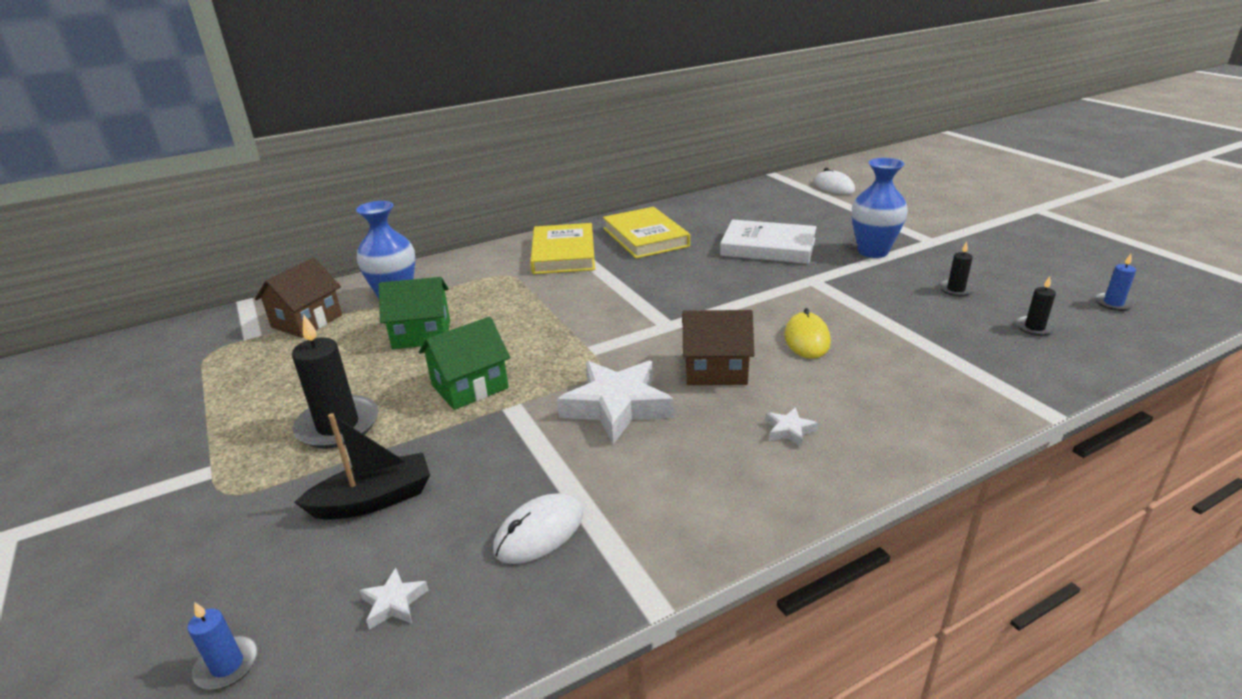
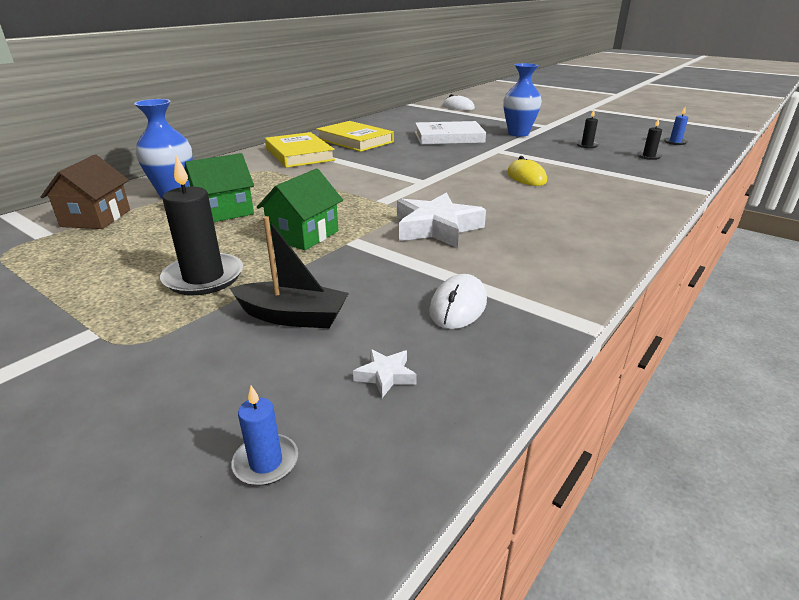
camera: 25 degrees left, 0 degrees up
black boat [294,413,430,520] -> black boat turned 60 degrees clockwise [229,216,349,328]
brown house [682,310,754,385] -> none
white star [766,407,818,448] -> none

